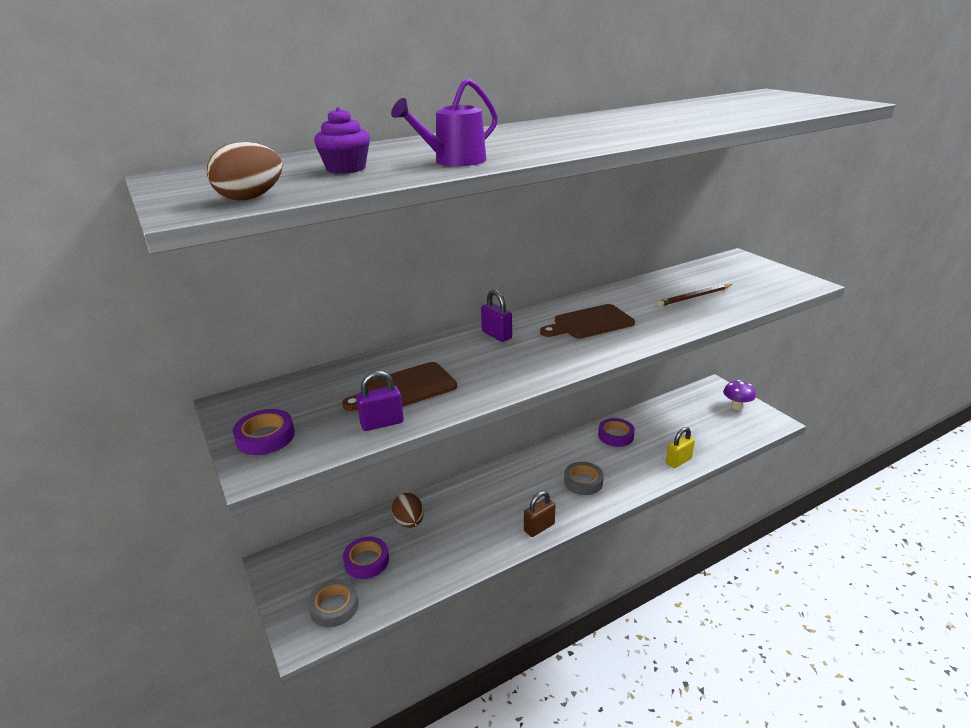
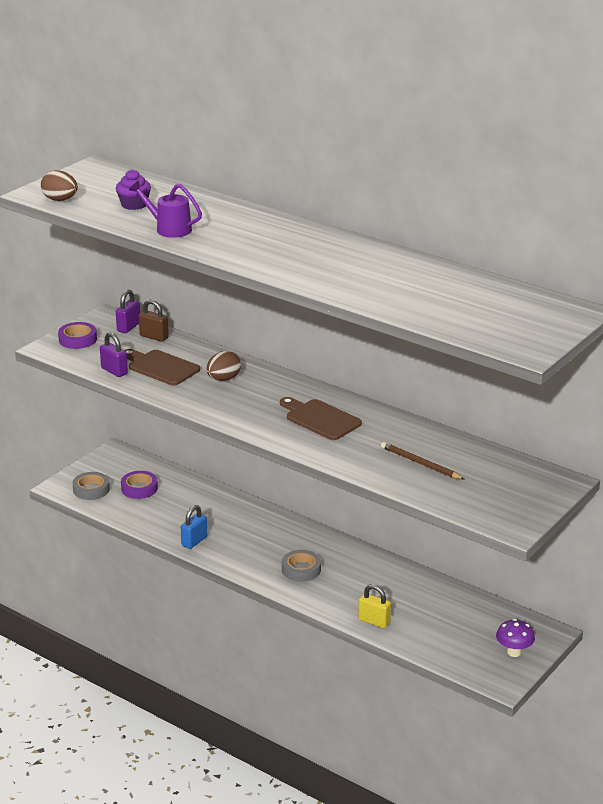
camera: 65 degrees right, 0 degrees up
brown egg [392,493,424,528] -> brown egg moved to [206,351,241,381]
purple padlock [481,290,512,342] -> purple padlock moved to [116,289,140,333]
brown padlock [524,491,555,537] -> brown padlock moved to [139,299,169,342]
purple tape [598,418,635,447] -> none
none -> blue padlock [181,505,207,549]

